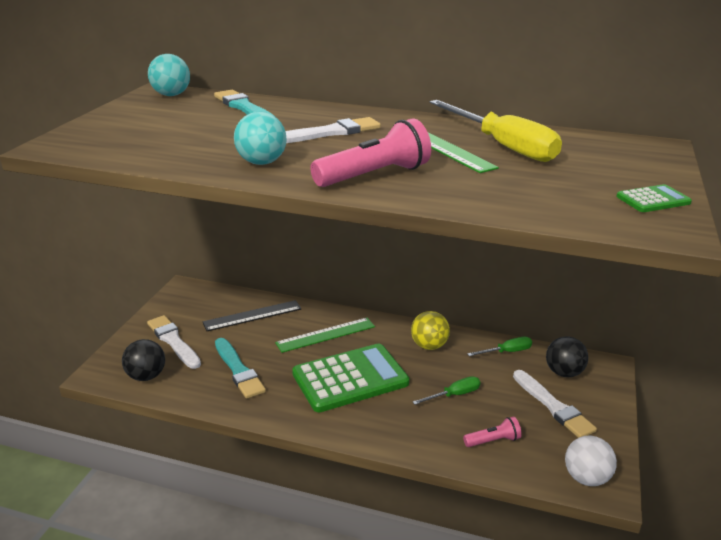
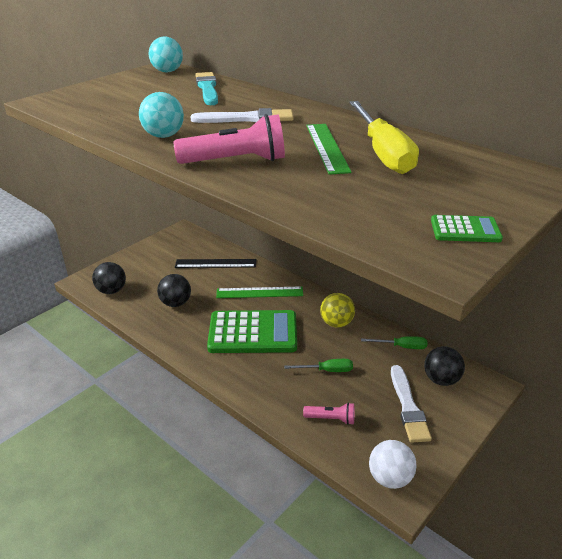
camera: 25 degrees right, 5 degrees up
white brush [147,315,201,369] -> none
turquoise brush [215,338,266,399] -> black ball [157,274,191,307]

